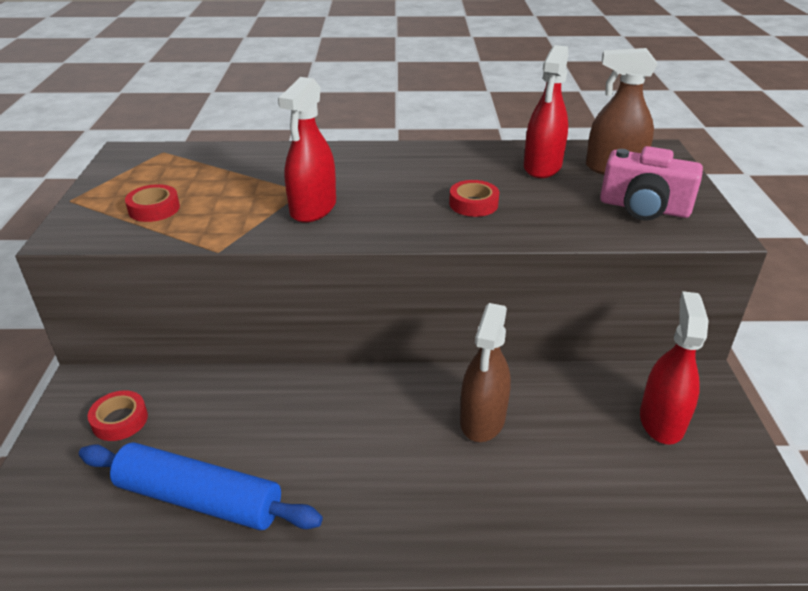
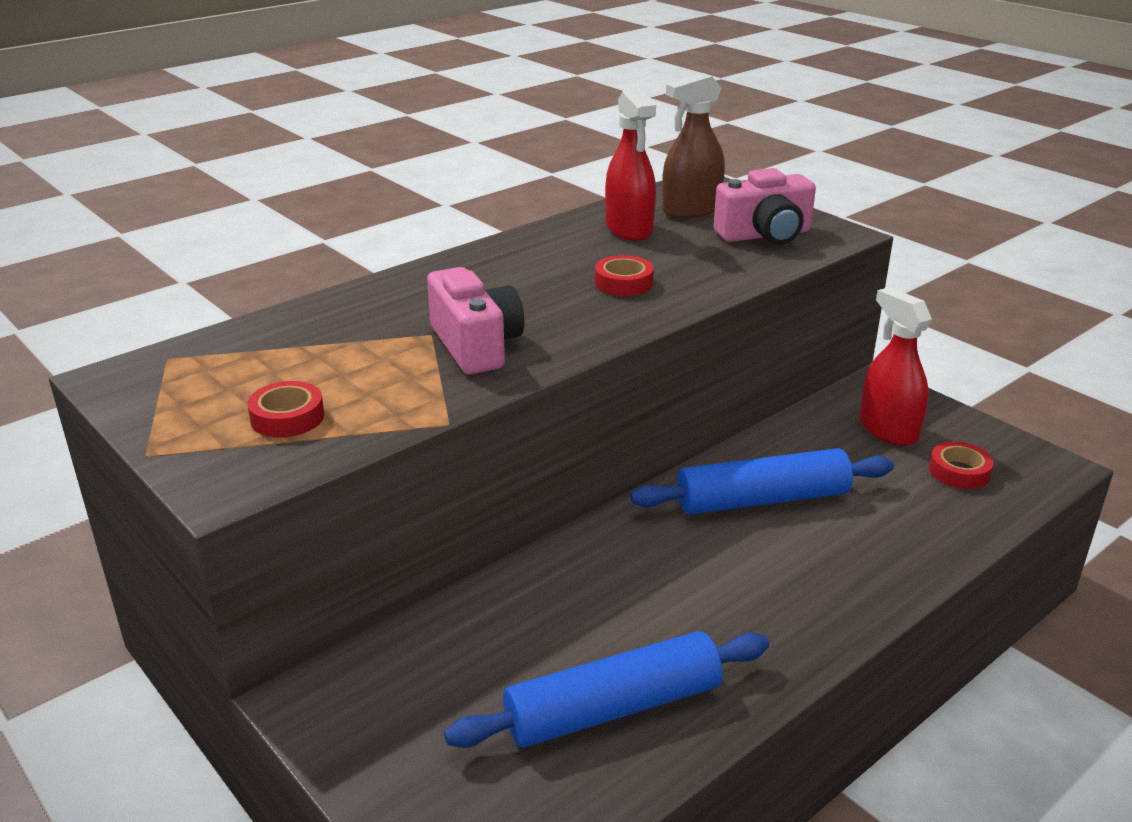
camera: 40 degrees left, 5 degrees down
red tape [88,390,148,441] -> red tape moved to [929,441,994,489]
red spray bottle [278,77,336,223] -> pink camera [427,267,524,374]
brown spray bottle [460,303,511,442] -> blue rolling pin [630,448,894,515]

